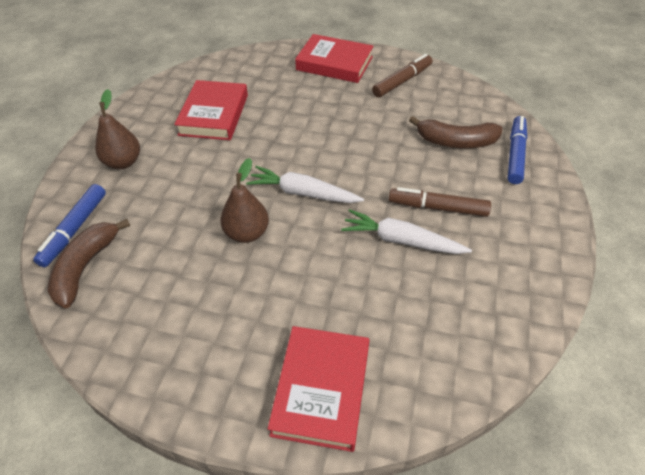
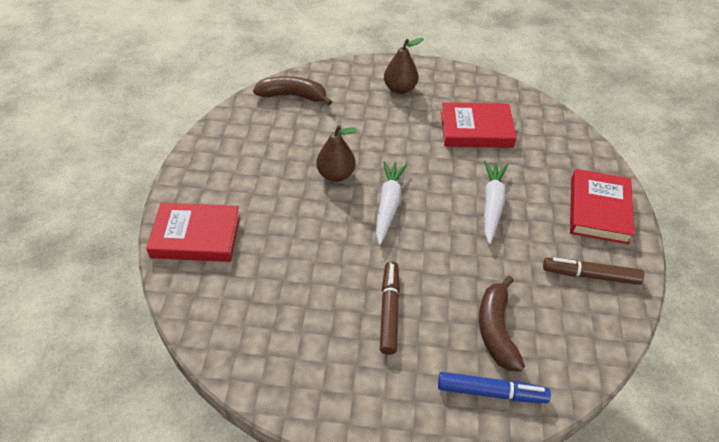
camera: 80 degrees right, 0 degrees up
blue marker [33,184,106,268] -> none
white carrot [341,209,472,254] -> white carrot moved to [484,161,508,244]
brown marker [372,54,432,97] -> brown marker turned 150 degrees clockwise [543,258,644,285]

